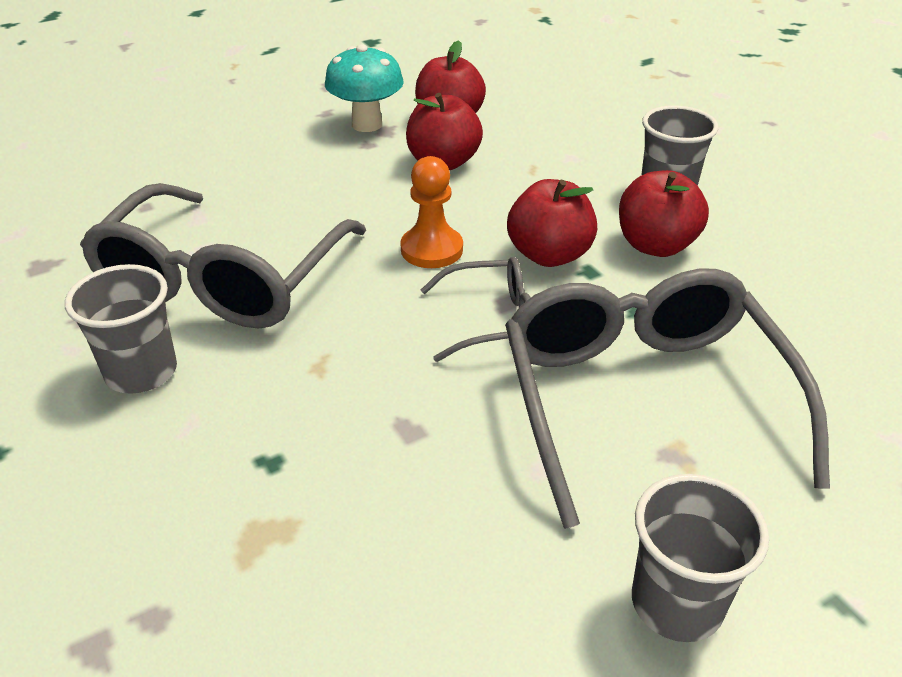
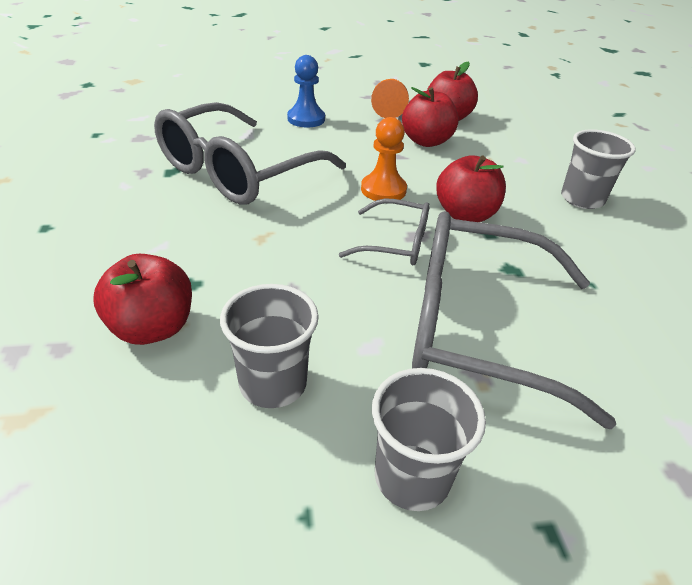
camera: 20 degrees right, 0 degrees up
grey cup [65,264,177,394] -> grey cup moved to [220,284,319,408]
turquoise mushroom [325,44,404,132] -> orange pawn [371,79,409,118]
grey glasses [505,269,830,529] -> grey glasses turned 90 degrees counterclockwise [412,211,616,429]
red apple [619,170,709,257] -> red apple moved to [93,254,192,345]
none -> blue pawn [287,55,325,128]

